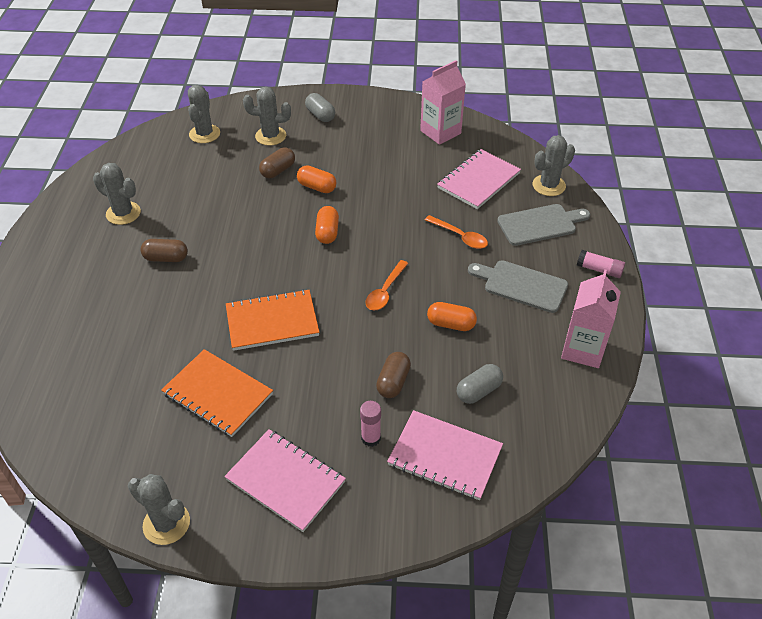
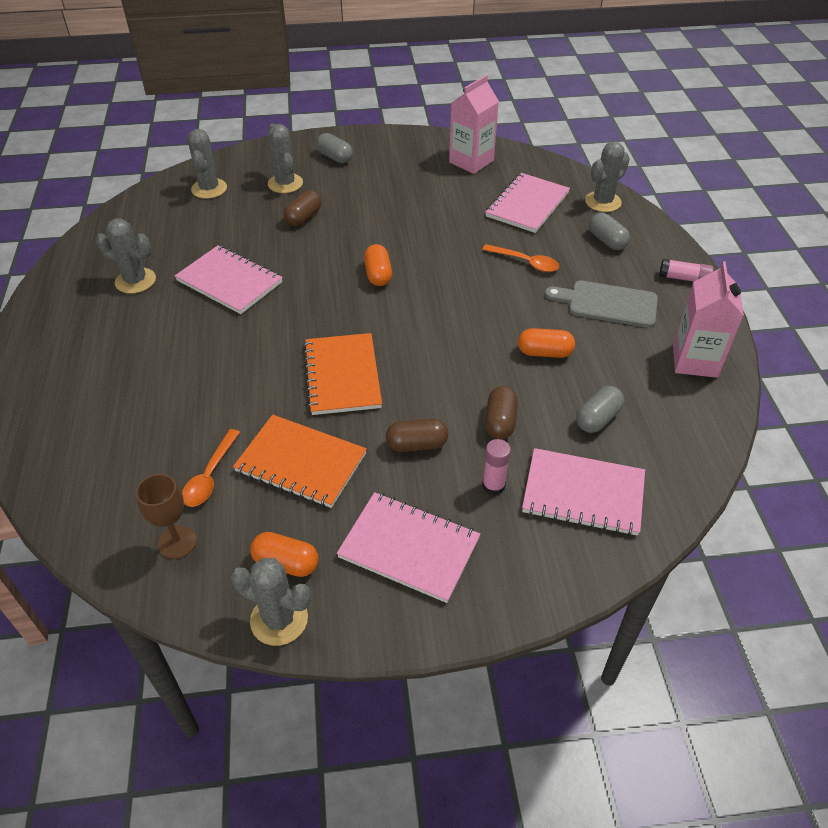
camera: 10 degrees left, 0 degrees up
brown capsule [141,239,188,262] -> brown capsule moved to [386,419,448,452]
orange notebook [226,289,320,351] -> orange notebook turned 75 degrees counterclockwise [303,333,382,415]
grey cactus [243,87,291,146] -> grey cactus turned 75 degrees clockwise [268,124,303,193]
orange capsule [297,165,336,193] -> orange capsule moved to [250,532,319,577]
orange spoon [365,260,408,310] -> orange spoon moved to [182,429,240,507]
grey cutting board [497,204,590,246] -> grey capsule [589,213,630,250]
none -> brown goblet [136,474,197,559]
none -> pink notebook [175,245,283,314]

